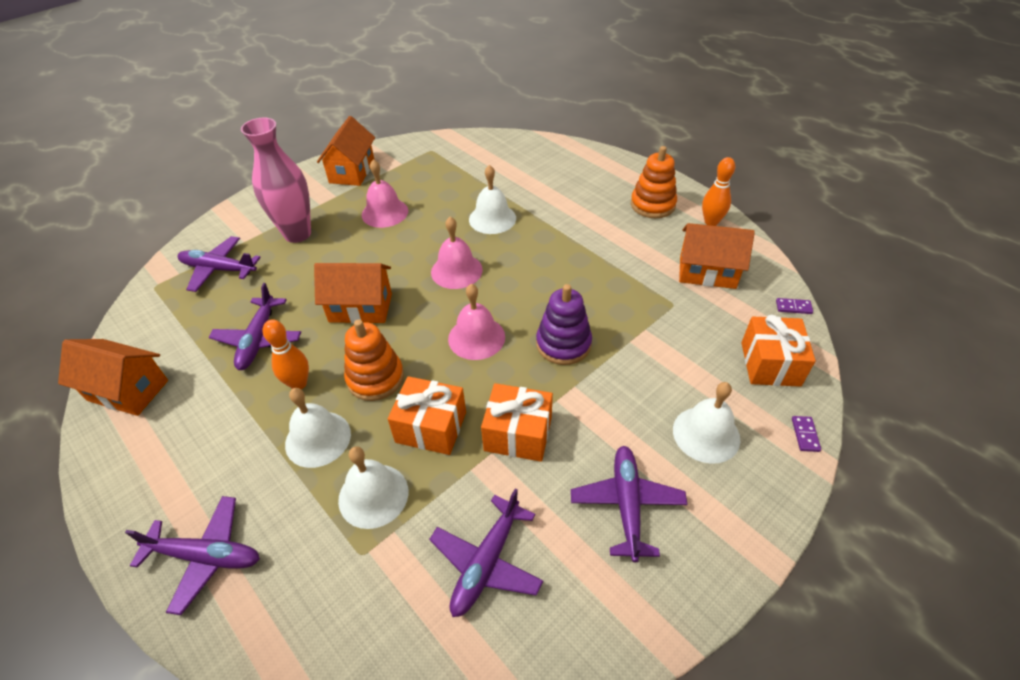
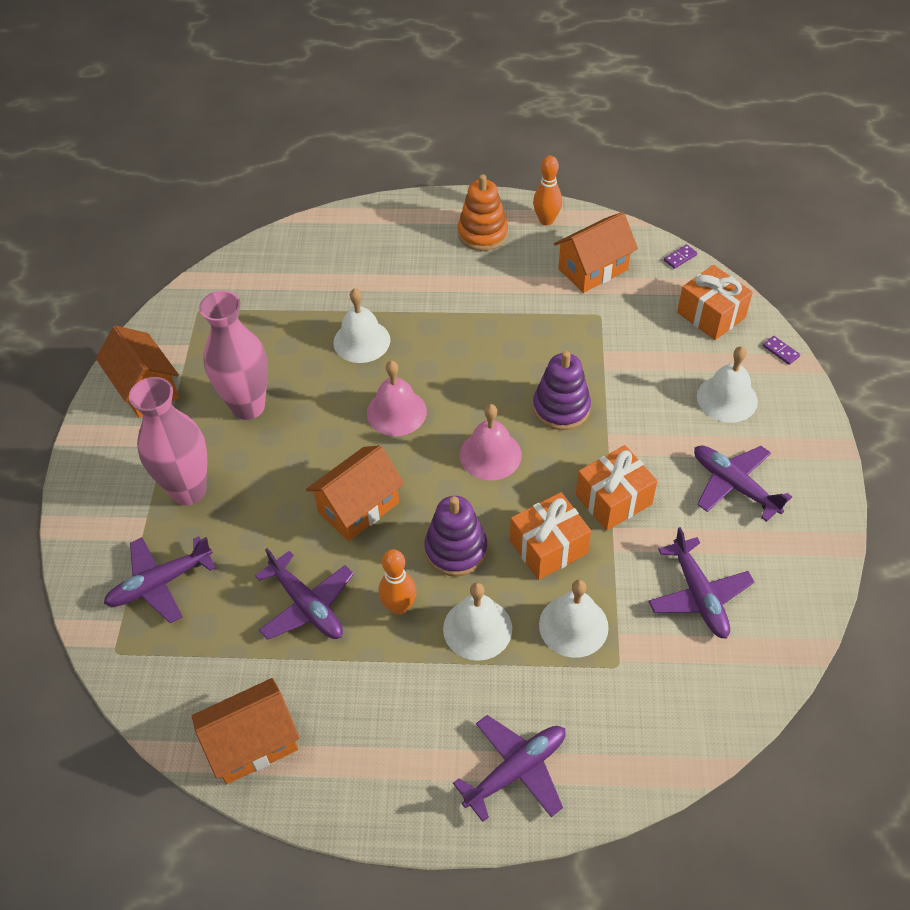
camera: 45 degrees left, 5 degrees up
orange stacking toy [344,319,404,401] -> purple stacking toy [424,496,487,577]
pink bell [362,159,408,228] -> pink vase [199,291,268,420]

